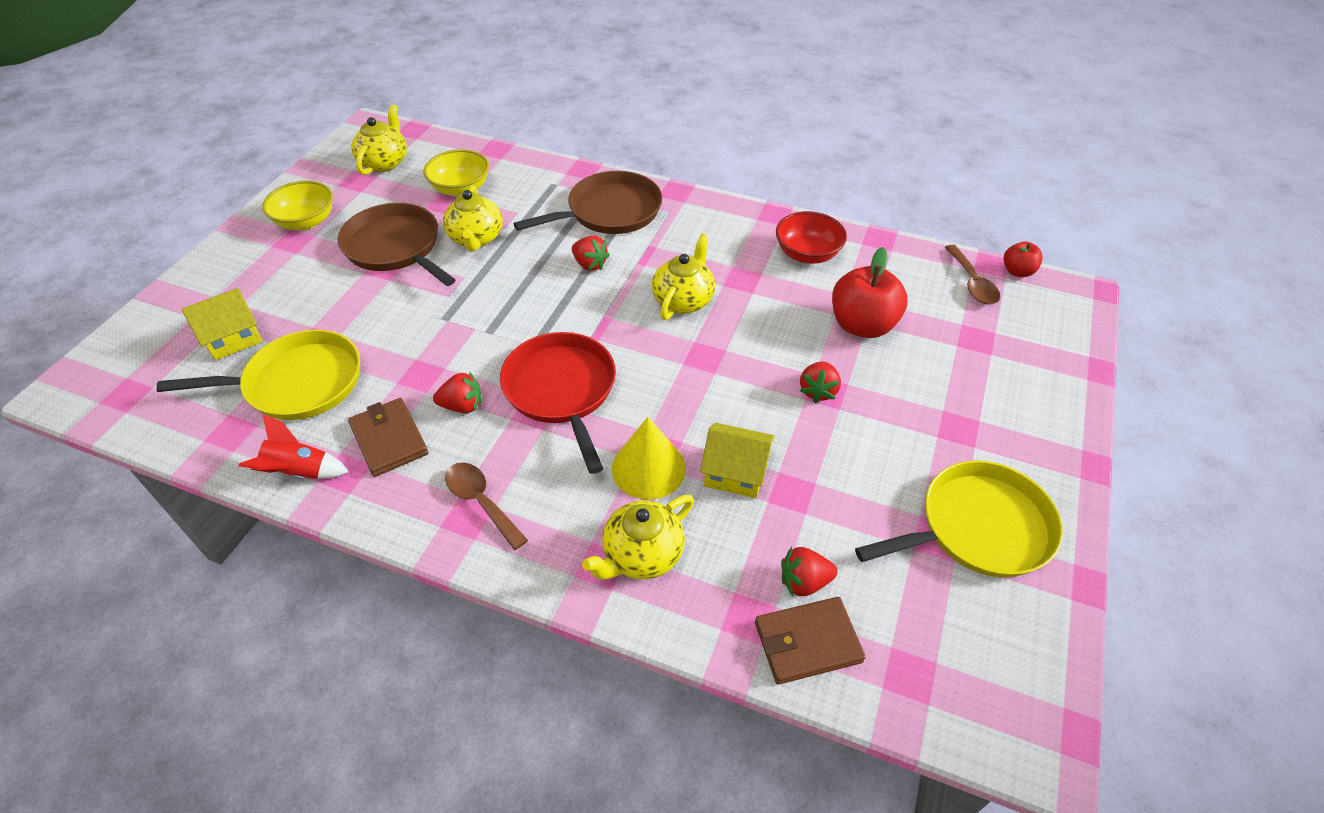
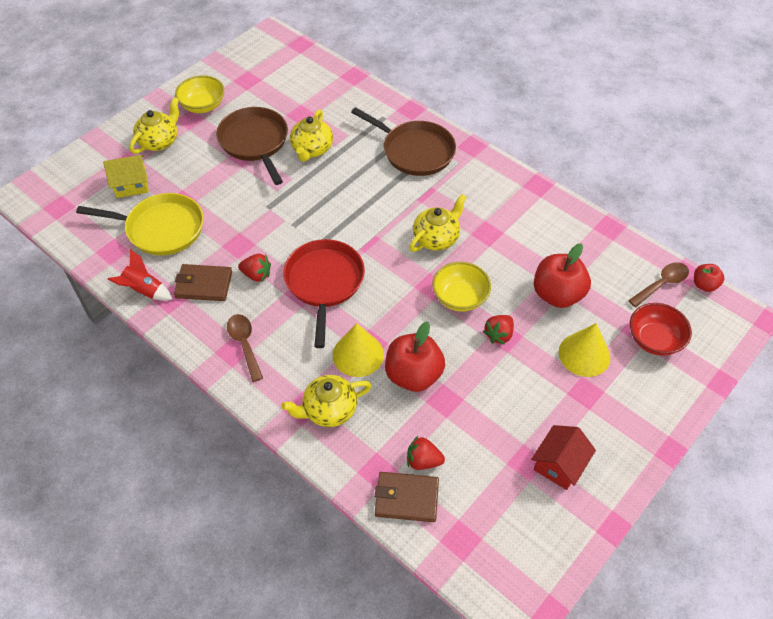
camera: 20 degrees right, 5 degrees up
brown wallet [348,398,428,477] -> brown wallet turned 75 degrees counterclockwise [174,264,232,301]
yellow teapot [351,104,407,175] -> yellow teapot moved to [129,97,179,154]
yellow bowl [424,149,489,196] -> yellow bowl moved to [432,262,491,312]
brown pan [513,171,662,234] -> brown pan turned 45 degrees clockwise [351,107,456,176]
red strawberry [572,236,610,271] -> none
yellow house [700,423,775,498] -> red apple [385,322,445,392]
red bowl [776,211,847,264] -> red bowl moved to [630,303,692,356]
yellow pan [855,460,1063,578] -> red house [531,425,596,490]
brown spoon [944,245,1000,304] -> brown spoon turned 135 degrees counterclockwise [628,262,689,307]
none -> yellow cone [559,323,610,377]

